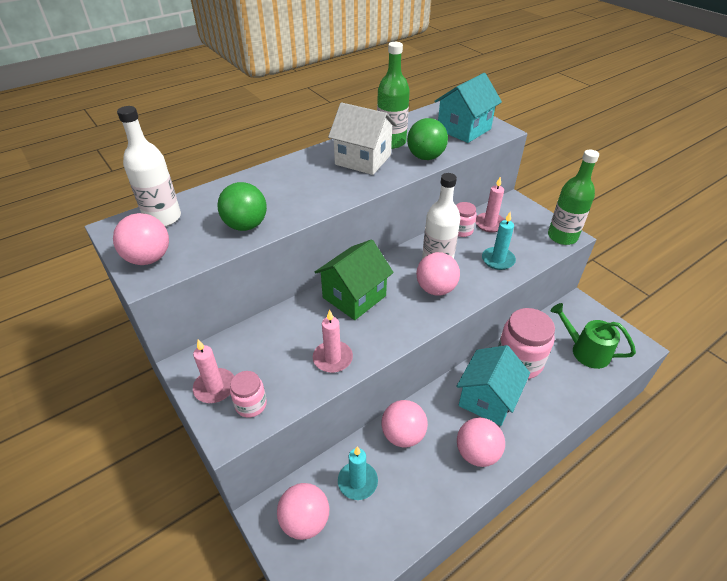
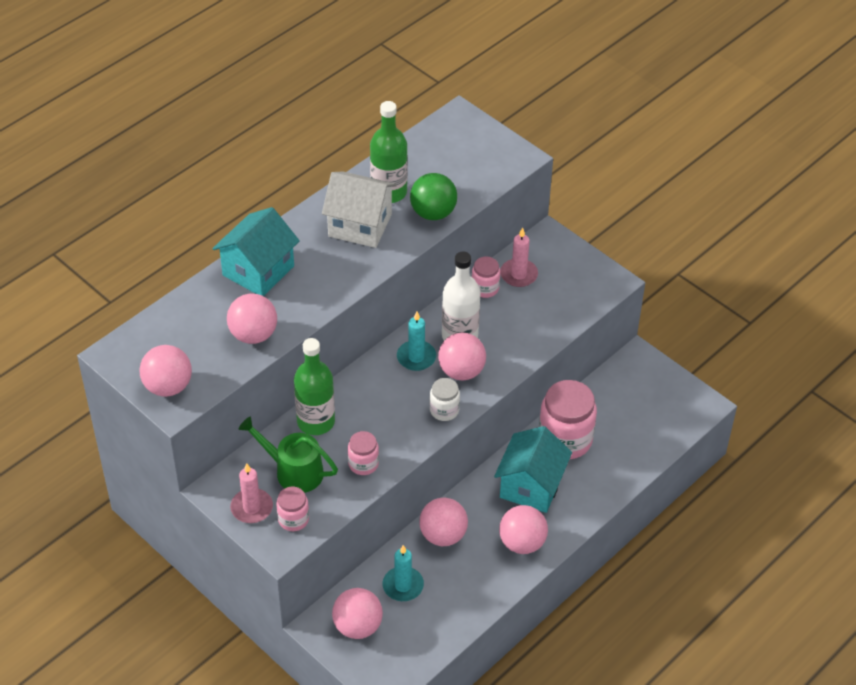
camera: 10 degrees left, 5 degrees up
white bottle [117,106,181,227] -> none
green ball [217,182,267,231] -> pink ball [227,293,277,344]
pink candle [313,310,353,373] -> pink jar [348,431,379,475]
green house [315,239,394,320] -> none
turquoise house [434,73,502,143] -> turquoise house moved to [212,207,300,296]
turquoise candle [482,212,516,270] -> turquoise candle moved to [397,311,436,371]
green bottle [548,150,599,245] -> green bottle moved to [294,338,335,435]
green watering can [551,303,636,369] -> green watering can moved to [239,417,338,493]
none -> white jar [430,378,460,421]

